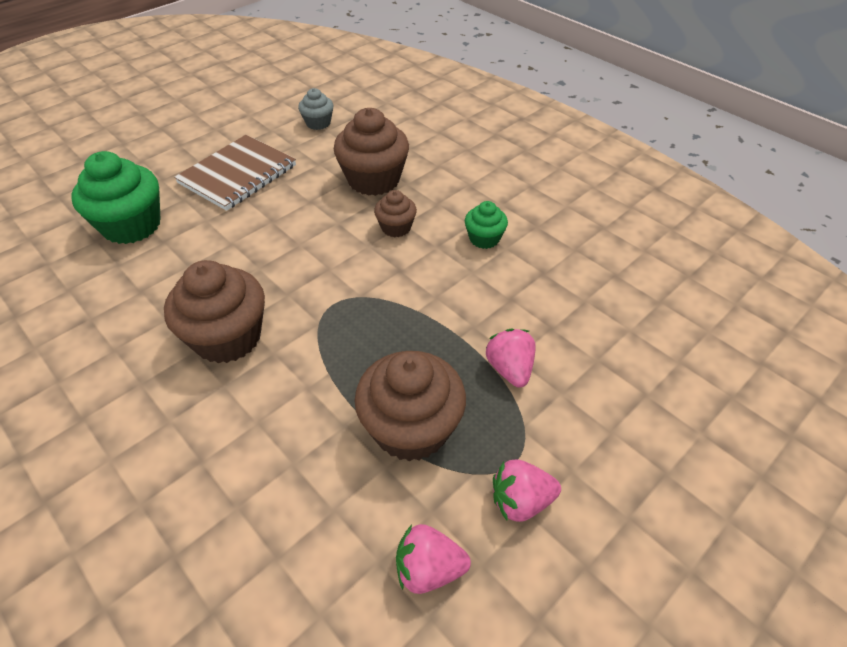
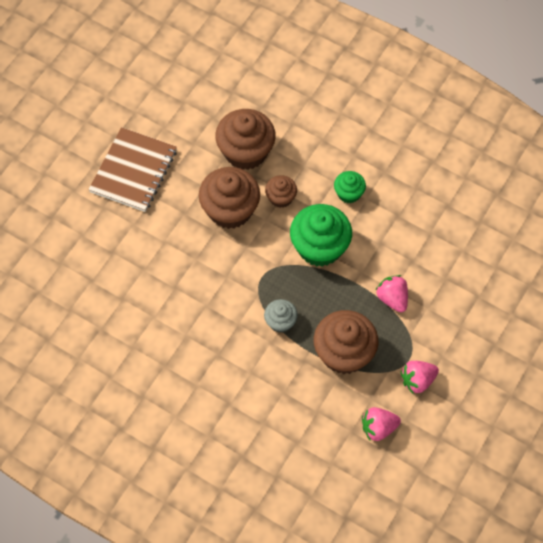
camera: 15 degrees left, 15 degrees up
green cupcake [71,151,161,244] -> green cupcake moved to [290,204,352,267]
brown cupcake [164,260,265,363] -> brown cupcake moved to [199,167,260,229]
grey cupcake [298,88,333,130] -> grey cupcake moved to [264,299,298,333]

